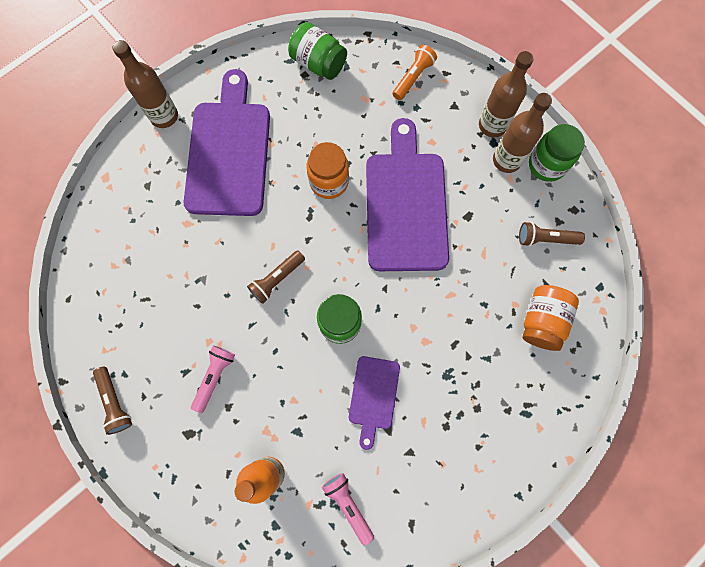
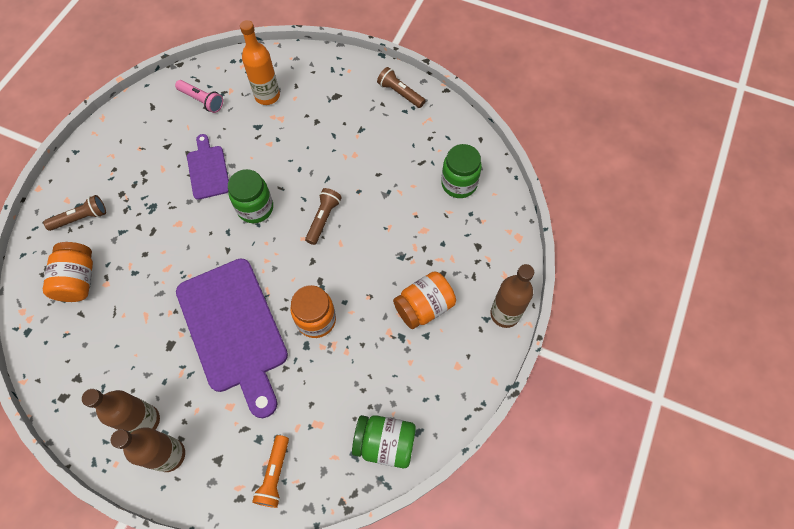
camera: 155 degrees right, 10 degrees down
purple cutting board [184,69,270,216] -> orange jar [393,271,456,329]
pink flashlight [191,345,235,413] -> none
brown flashlight [519,222,585,247] -> brown flashlight moved to [43,195,106,231]
green jar [529,124,585,182] -> green jar moved to [441,144,482,198]

